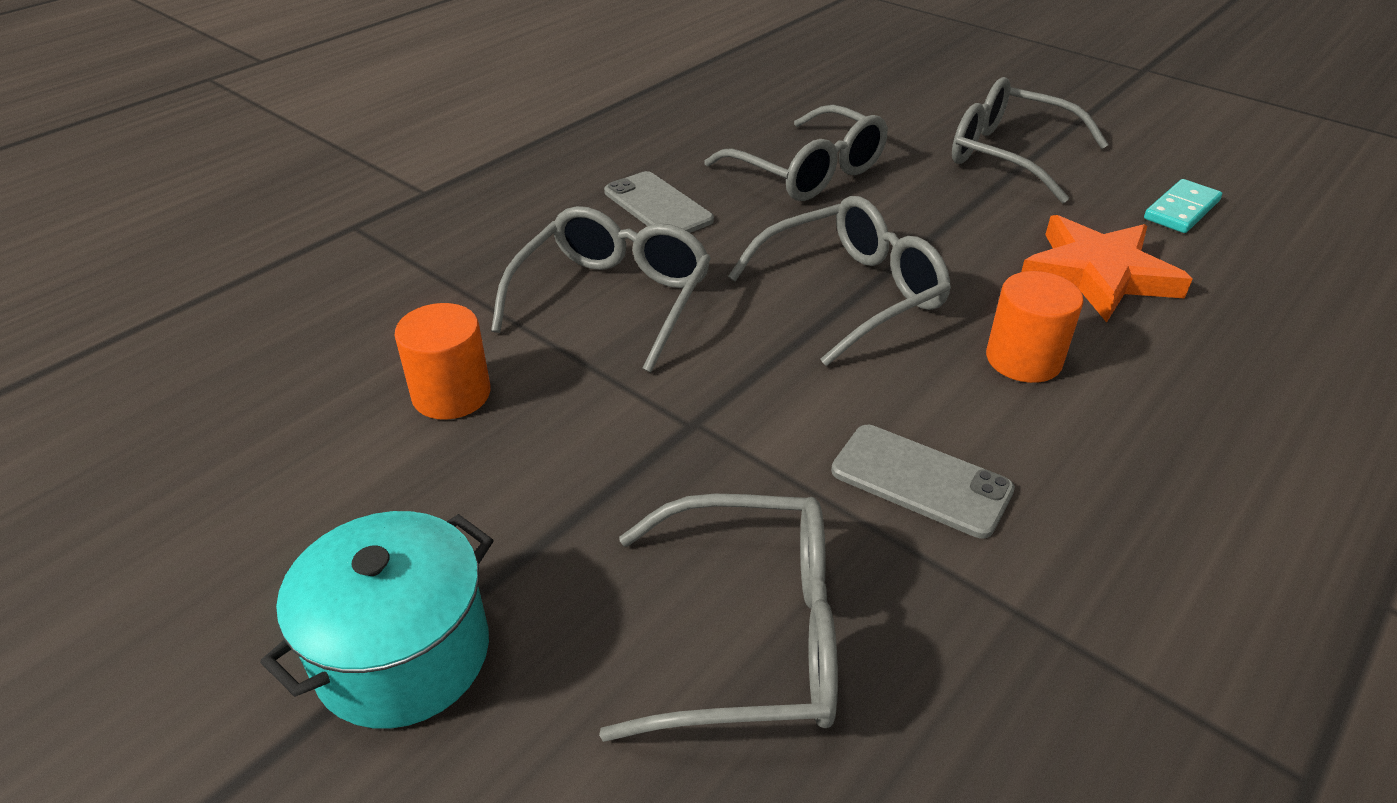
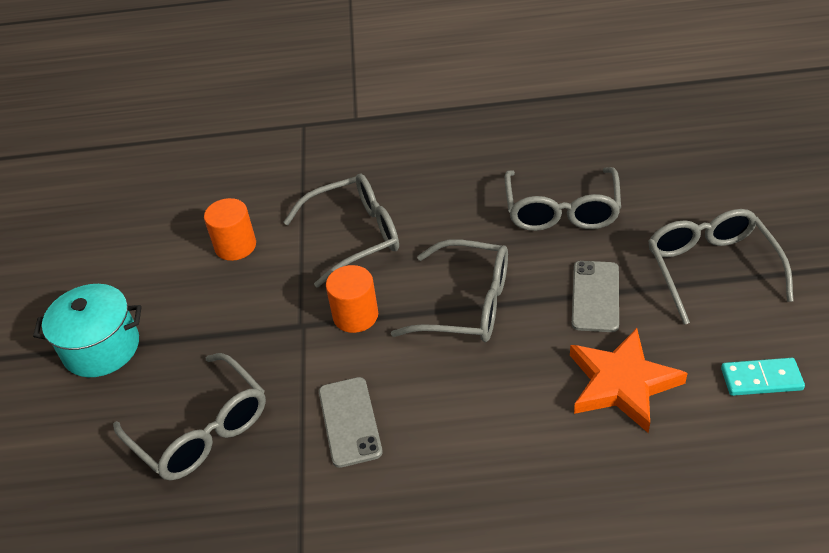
camera: 50 degrees right, 5 degrees up
grey phone [604,171,714,233] -> grey phone moved to [572,261,619,332]
orange cylinder [986,271,1084,383] -> orange cylinder moved to [326,265,378,333]

